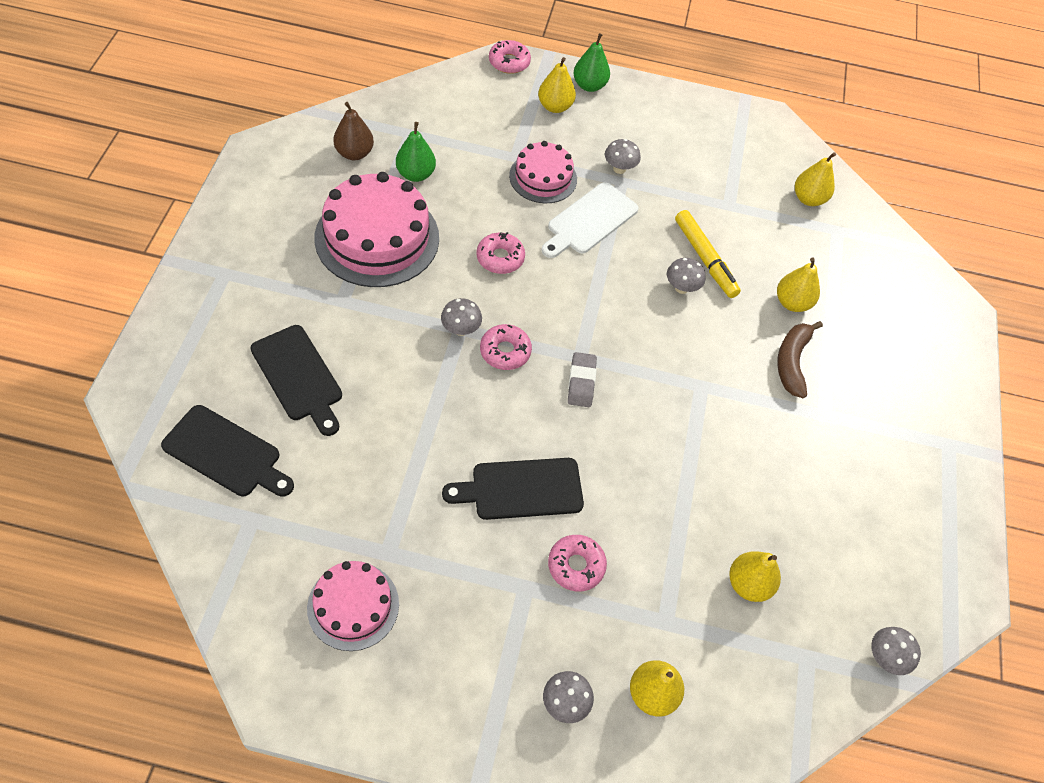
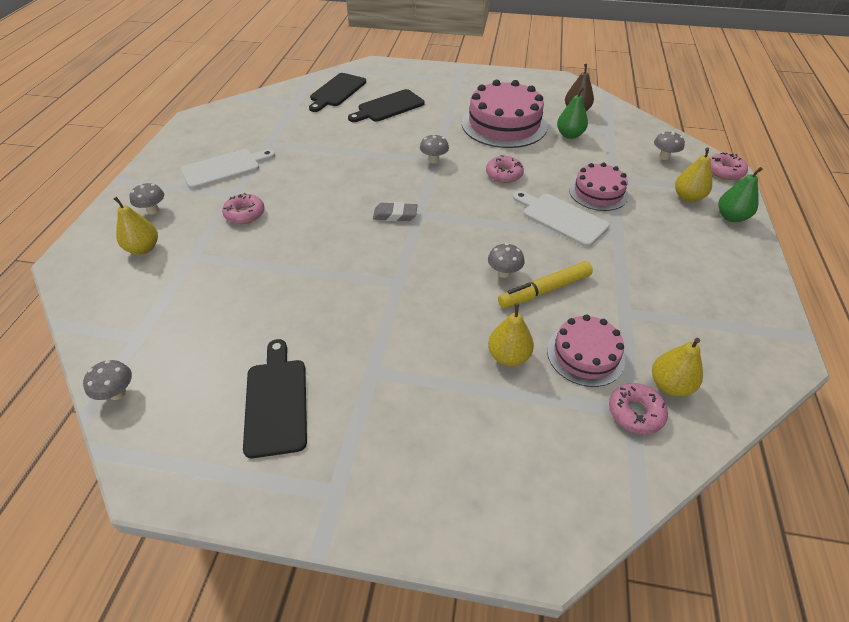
camera: 95 degrees right, 10 degrees down
pink cake [307,561,399,651] -> pink cake moved to [547,314,625,387]
black cutting board [442,458,584,520] -> black cutting board moved to [243,339,307,458]
pink donut [480,324,532,370] -> pink donut moved to [609,383,668,434]
grey mushroom [605,139,641,174] -> grey mushroom moved to [654,131,685,160]
yellow pear [729,551,781,602] -> none
brown banana [777,321,823,398] -> none
none -> white cutting board [181,149,275,189]

